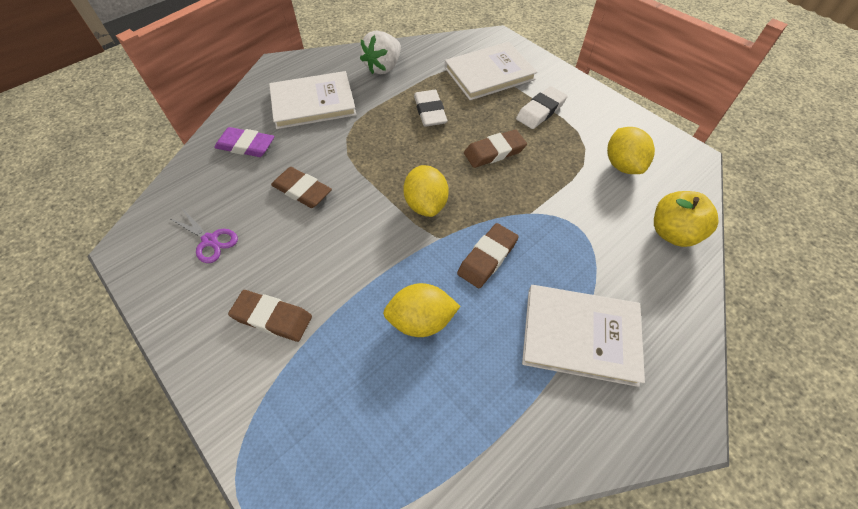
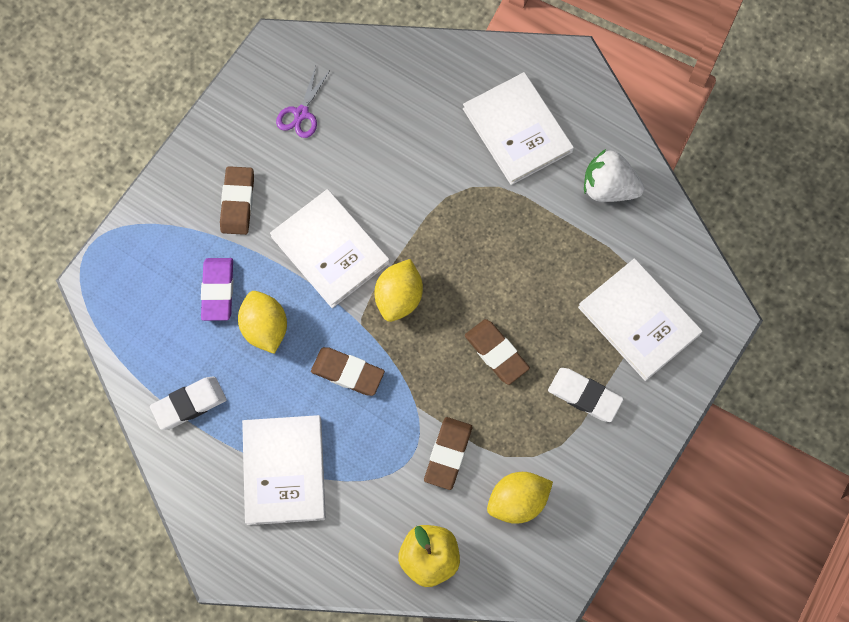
camera: 75 degrees right, 15 degrees up
purple eraser [214,127,275,157] -> purple eraser moved to [201,258,233,321]
brown eraser [271,167,332,208] -> brown eraser moved to [424,417,472,490]
yellow lemon [403,165,449,217] -> yellow lemon turned 45 degrees counterclockwise [375,259,423,322]
white eraser [414,90,447,127] -> white eraser moved to [150,377,227,430]
none -> white book [270,189,390,308]

